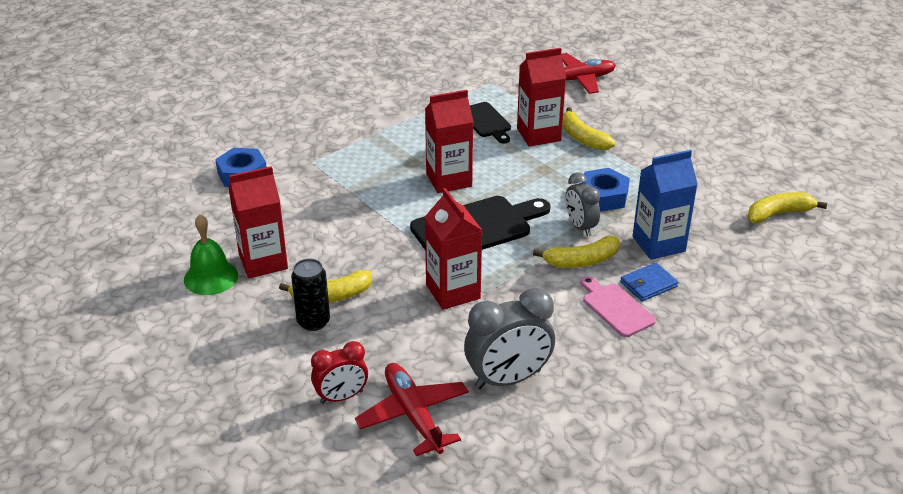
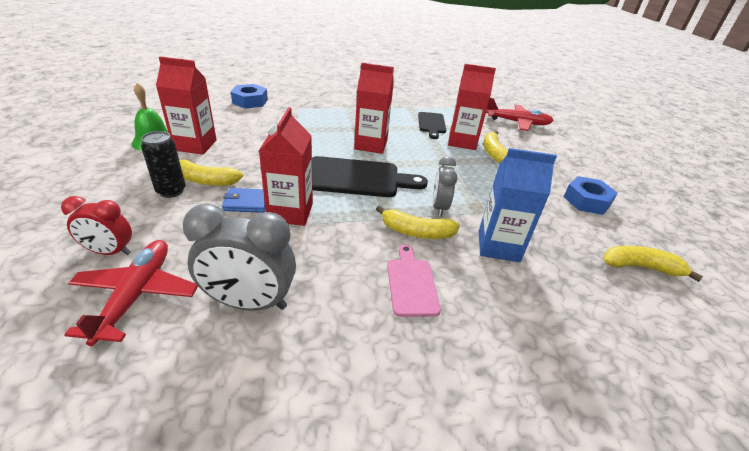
camera: 25 degrees right, 0 degrees up
blue nut [581,168,630,212] -> blue nut moved to [564,176,618,215]
blue wallet [620,263,678,301] -> blue wallet moved to [222,188,266,213]

